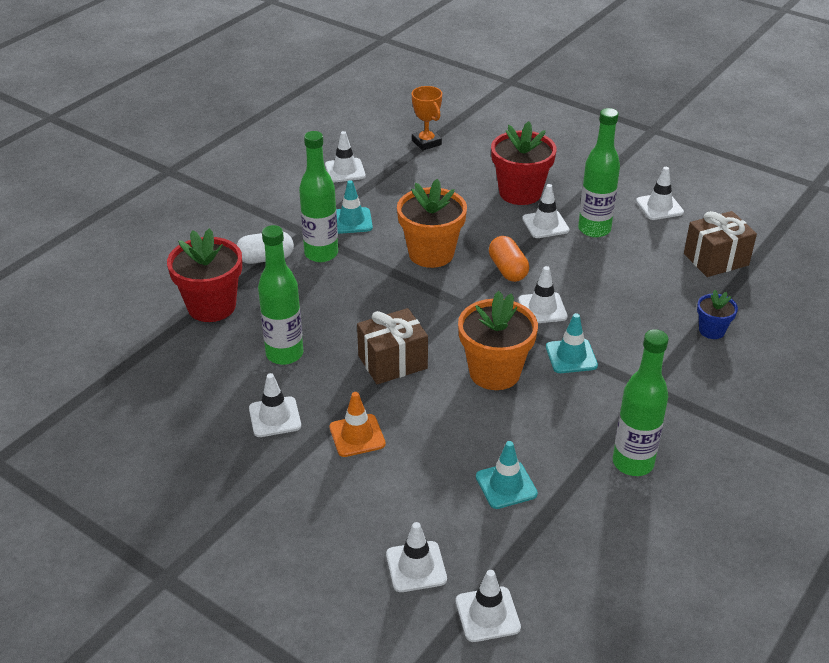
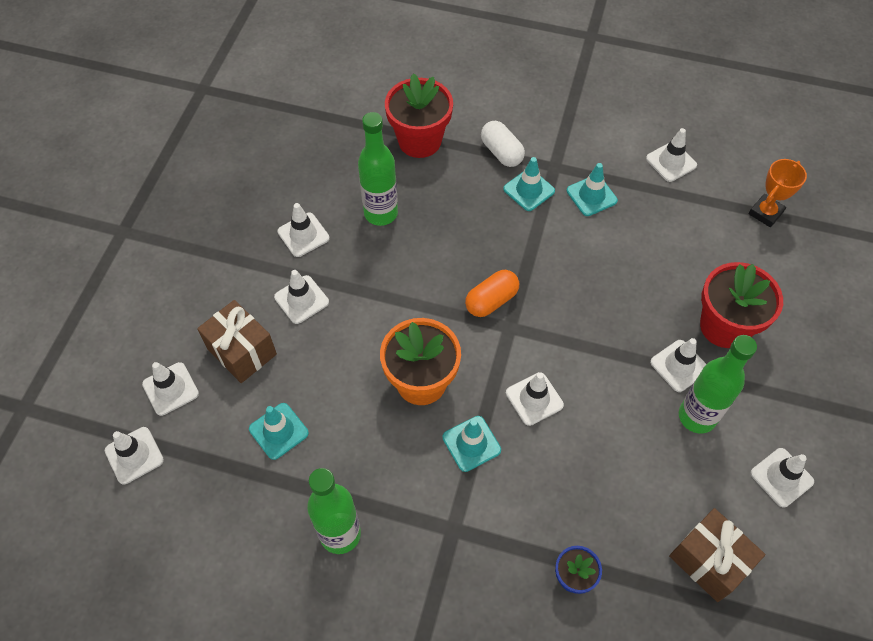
camera: 70 degrees right, 20 degrees up
green bottle [299,131,338,262] -> turquoise traffic cone [503,157,555,211]
orange traffic cone [329,392,386,457] -> white traffic cone [274,270,329,324]
brown gift [357,308,428,384] -> brown gift moved to [197,300,277,383]
orange flower pot [397,179,467,268] -> none
orange capsule [489,236,529,282] -> orange capsule moved to [465,270,519,317]

